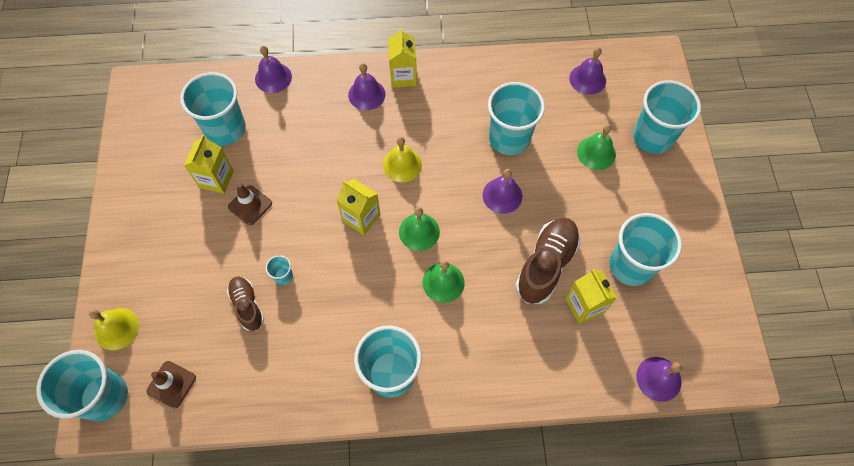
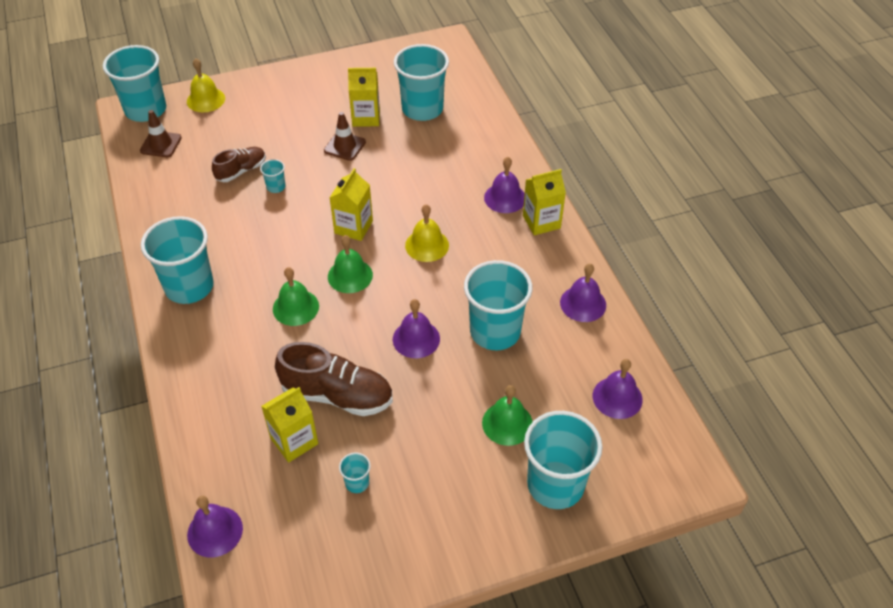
camera: 75 degrees right, 15 degrees down
purple bell [255,46,292,93] -> purple bell moved to [560,263,606,322]
turquoise cup [609,213,682,286] -> turquoise cup [339,453,371,493], size x0.42

